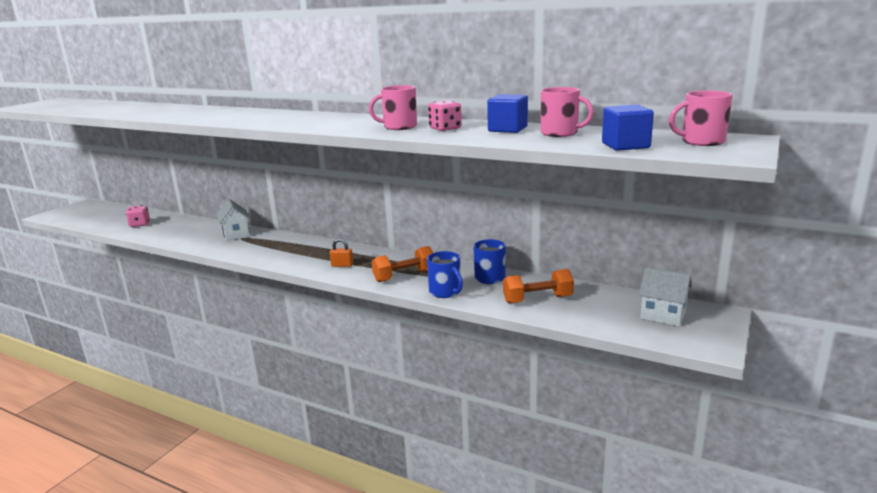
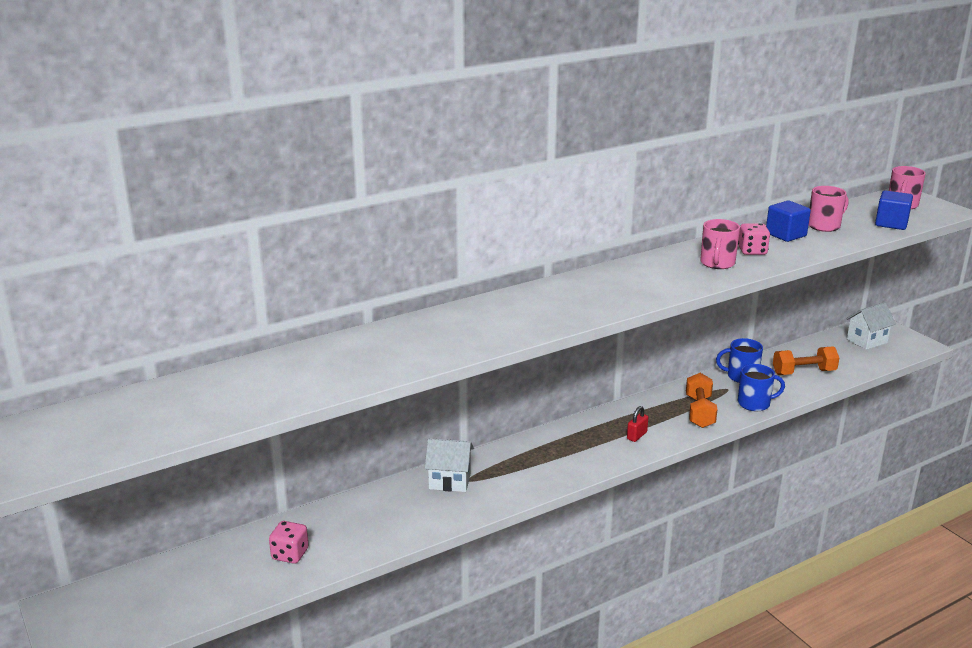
camera: 60 degrees left, 5 degrees up
orange padlock [330,238,353,267] -> red padlock [627,406,648,442]
orange dumbbell [503,269,574,304] -> orange dumbbell turned 60 degrees clockwise [773,346,839,375]

